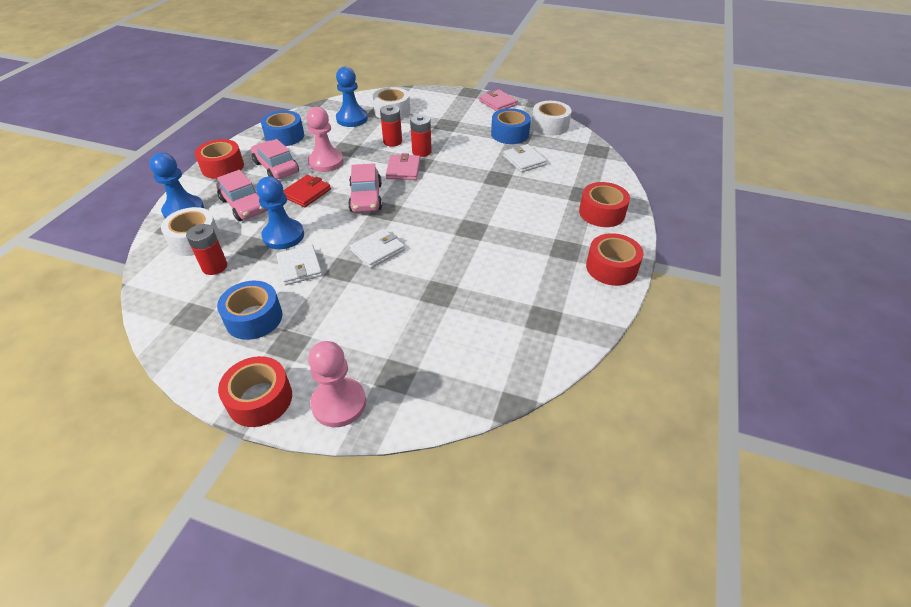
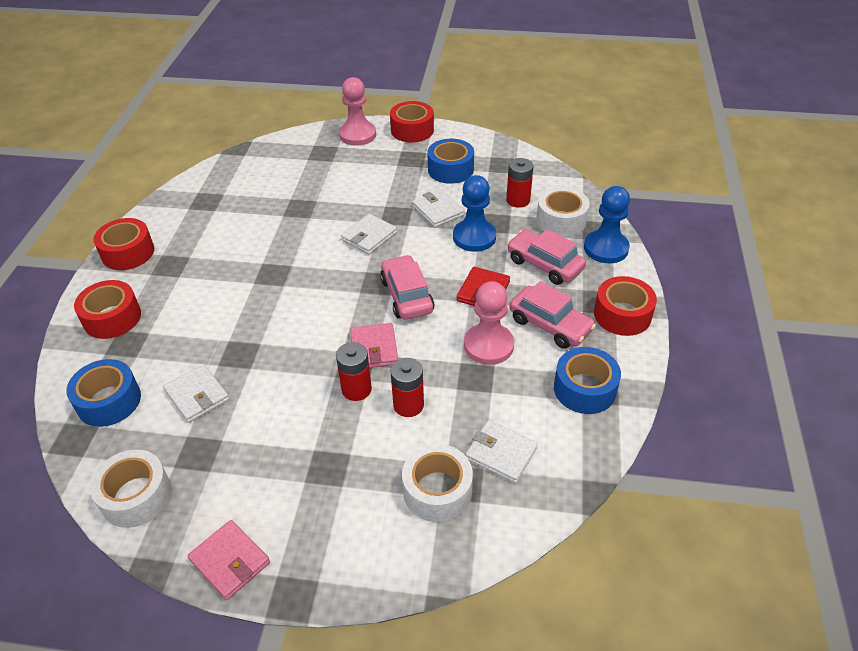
camera: 170 degrees right, 0 degrees up
blue pawn [336,66,368,127] -> white wallet [465,420,538,483]
blue tape [491,108,531,144] -> blue tape moved to [66,359,141,427]

